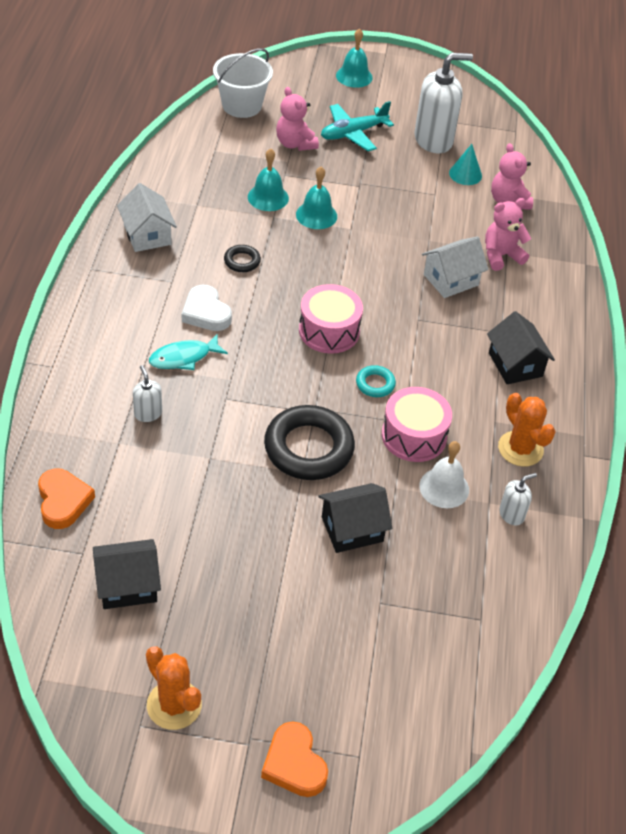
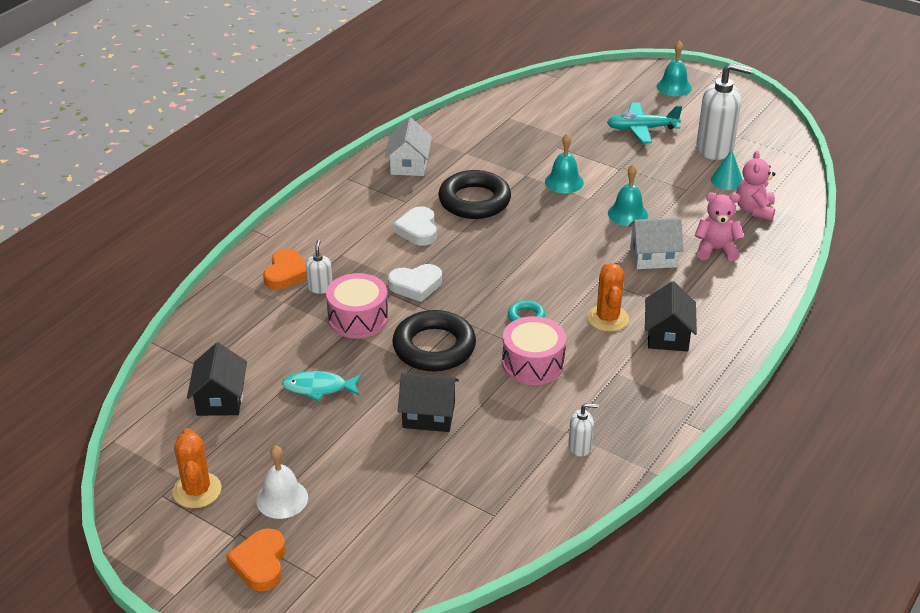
camera: 30 degrees right, 10 degrees down
orange heart [38,468,95,529] -> orange heart moved to [263,249,307,290]
black house [93,539,161,609] -> black house turned 75 degrees clockwise [187,342,247,416]
turquoise fish [149,334,228,370] -> turquoise fish moved to [282,371,362,401]
white bucket [213,48,273,118] -> none
black ring [224,245,261,272] -> black ring [438,170,511,219], size x2.16
turquoise bell [248,148,289,211] -> turquoise bell moved to [608,165,648,226]
pink teddy bear [276,87,319,151] -> none
pink drum [299,284,363,354] -> pink drum moved to [326,273,388,338]
white bell [419,441,469,508] -> white bell moved to [256,445,308,519]
orange cactus [498,393,556,467] -> orange cactus moved to [587,263,629,332]
none -> white heart [388,264,442,302]

